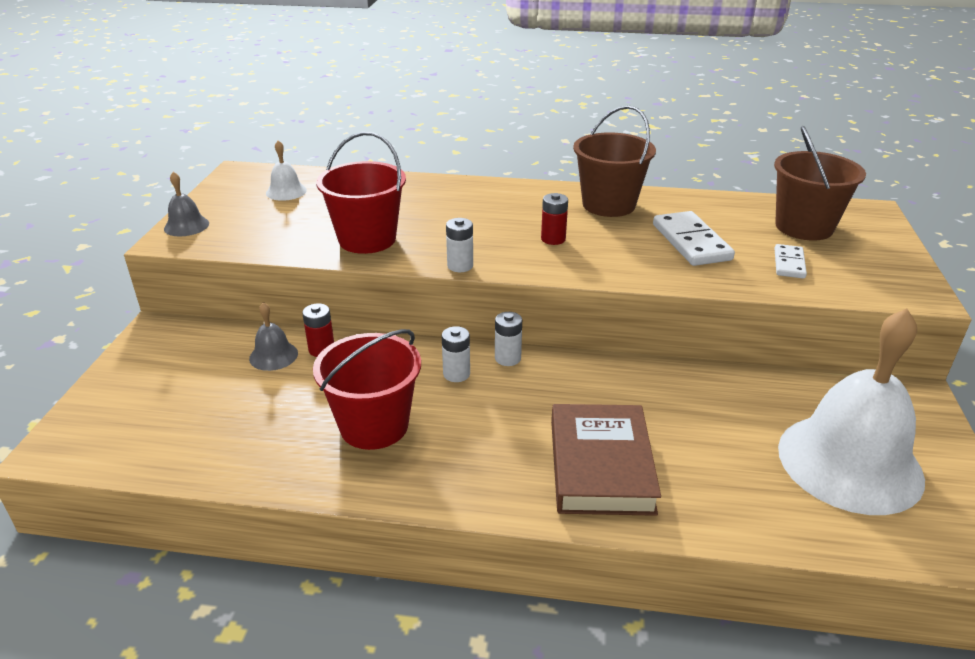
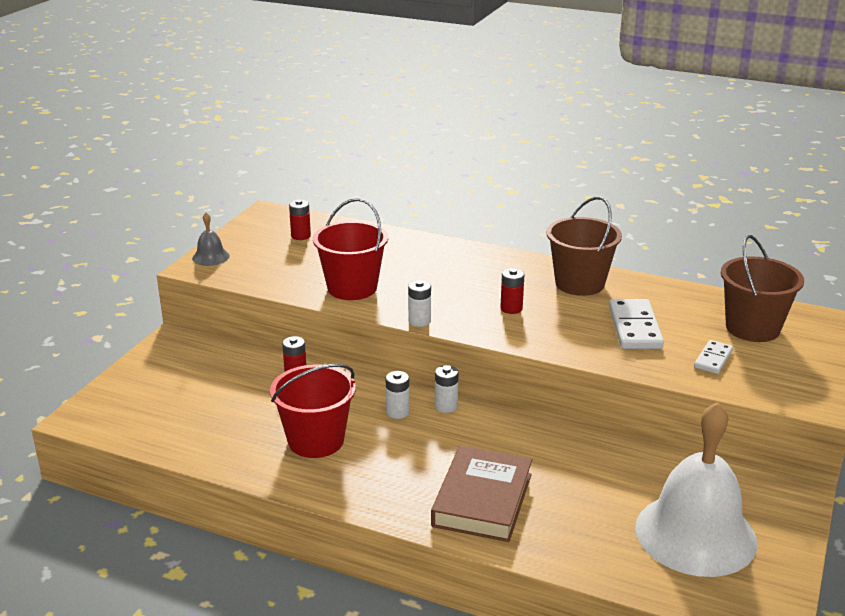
camera: 15 degrees right, 5 degrees down
grey bell [249,302,298,371] -> none
white bell [266,140,307,201] -> red battery [289,199,311,240]

